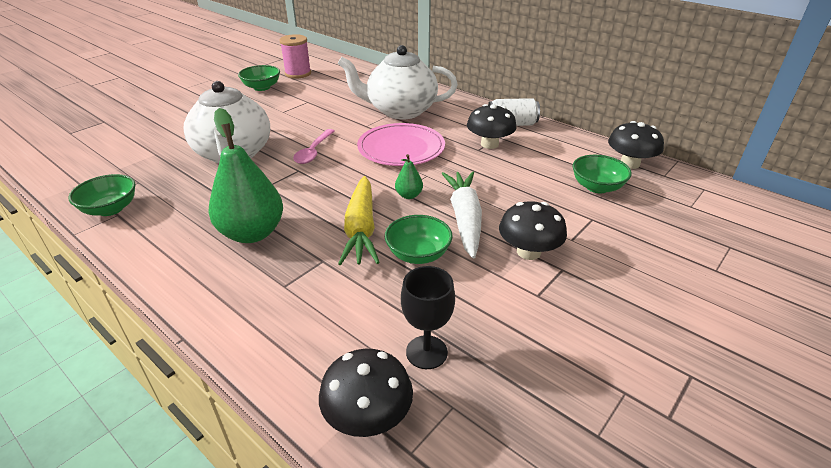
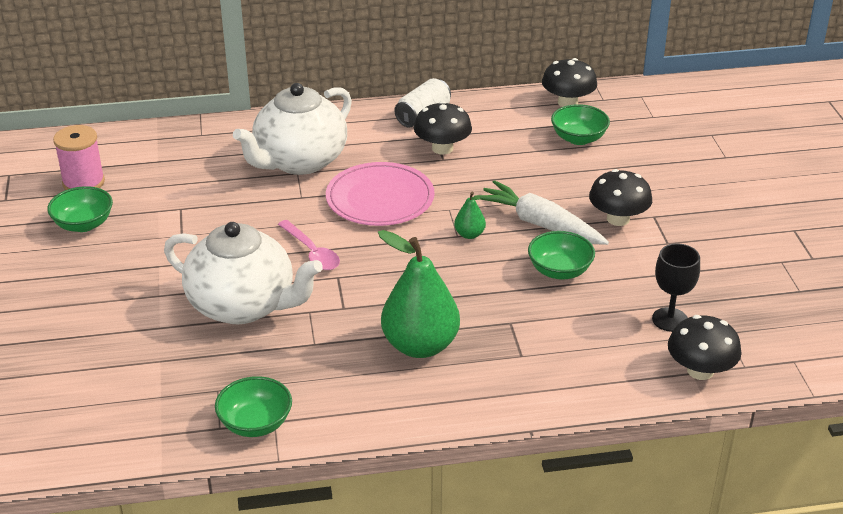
camera: 50 degrees left, 0 degrees up
yellow carrot [338,176,380,265] -> none

